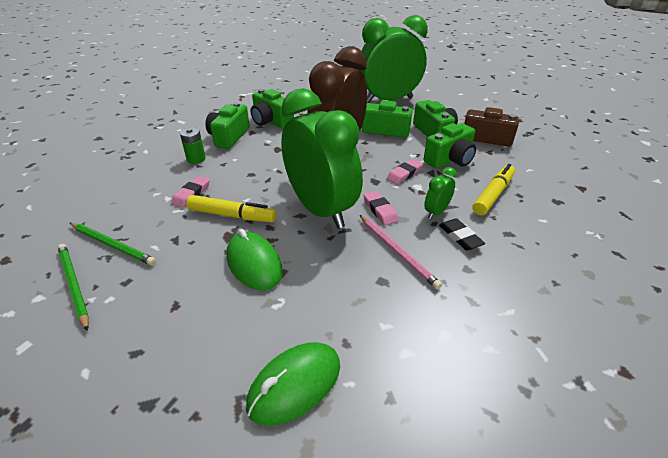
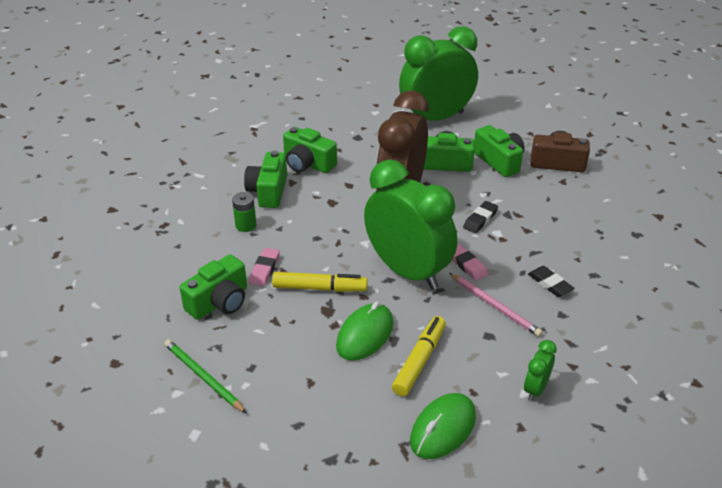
camera: 10 degrees left, 0 degrees up
green pencil [70,223,156,265] -> none
green mouse [226,229,283,290] -> green mouse turned 75 degrees clockwise [336,301,393,361]
pink eraser [387,159,423,185] -> black eraser [463,201,498,233]
green camera [424,123,476,168] -> green camera moved to [180,254,247,320]
green clock [424,167,457,219] -> green clock moved to [524,340,557,401]
yellow marker [473,164,515,215] -> yellow marker moved to [392,316,446,396]

